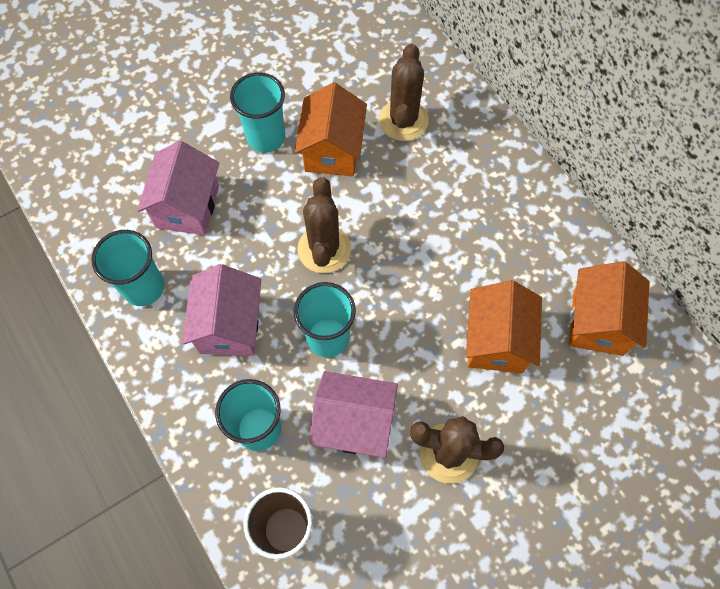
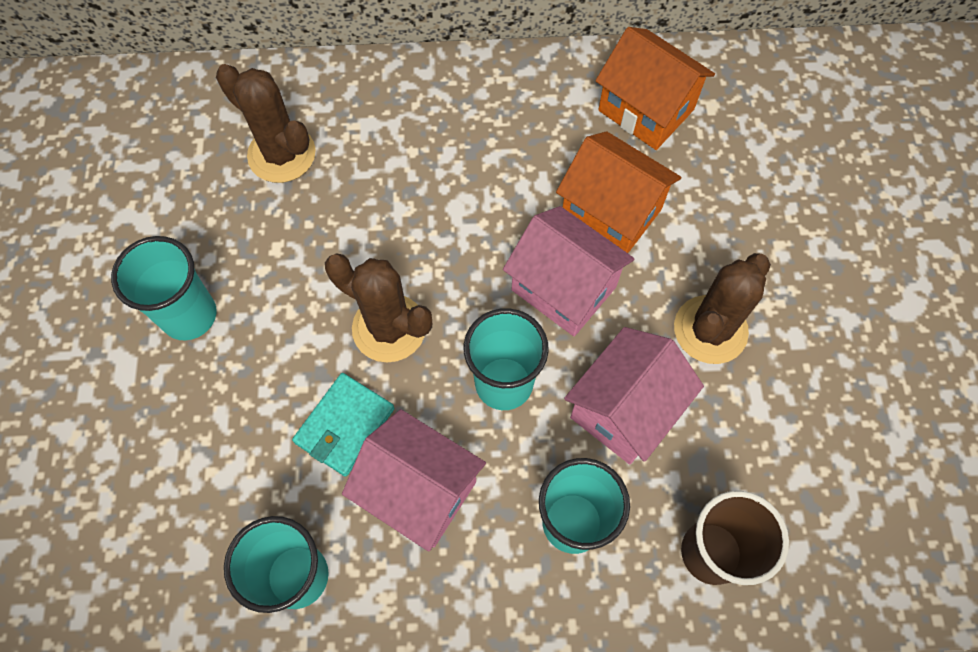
camera: 60 degrees left, 0 degrees up
pink house [137,141,219,236] -> pink house moved to [503,206,635,336]
orange house [295,82,367,176] -> none
none -> turquoise wallet [292,373,395,477]

